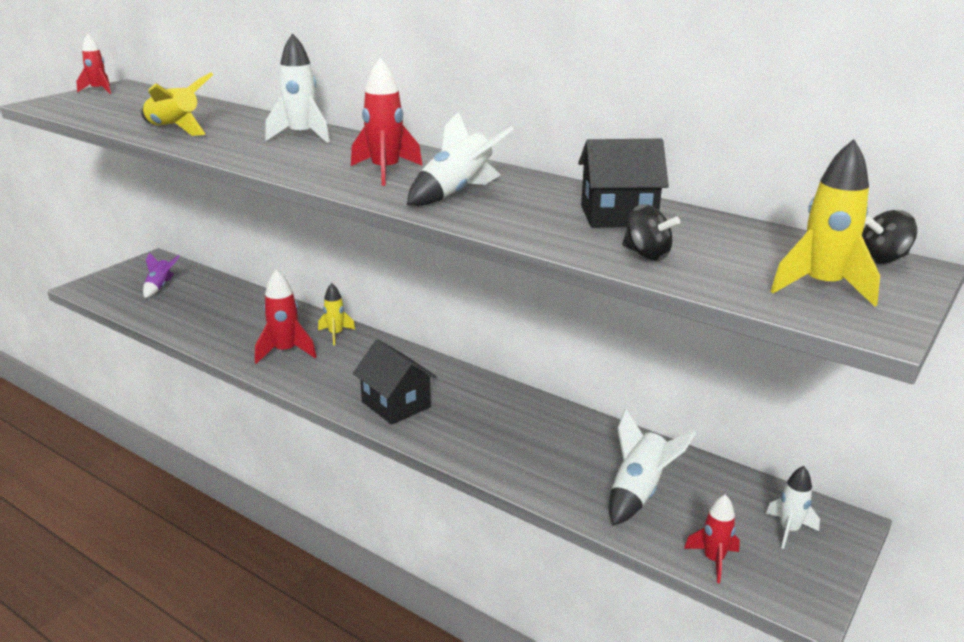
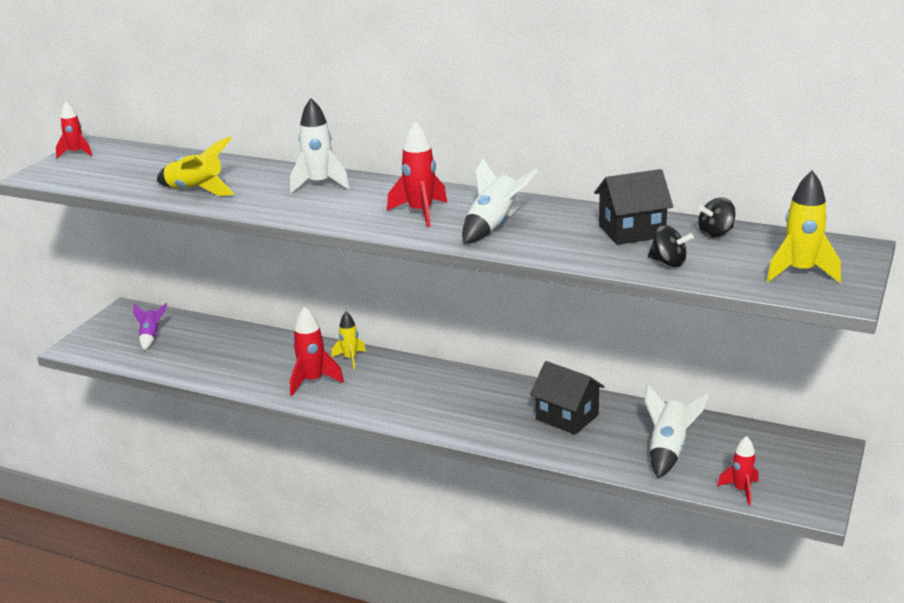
camera: 10 degrees left, 0 degrees up
black house [353,339,437,425] -> black house moved to [530,361,605,435]
white rocket [766,466,820,549] -> none
black spinning top [862,210,917,264] -> black spinning top moved to [698,197,735,238]

